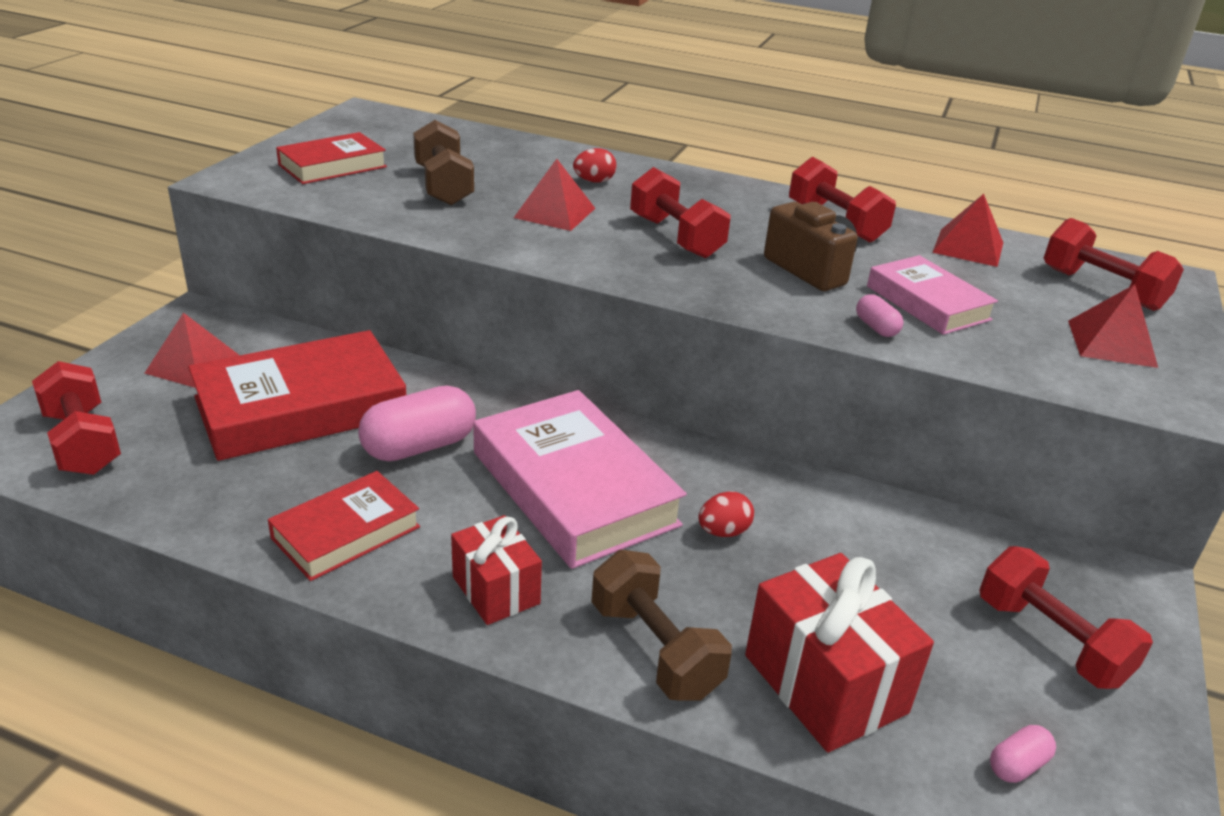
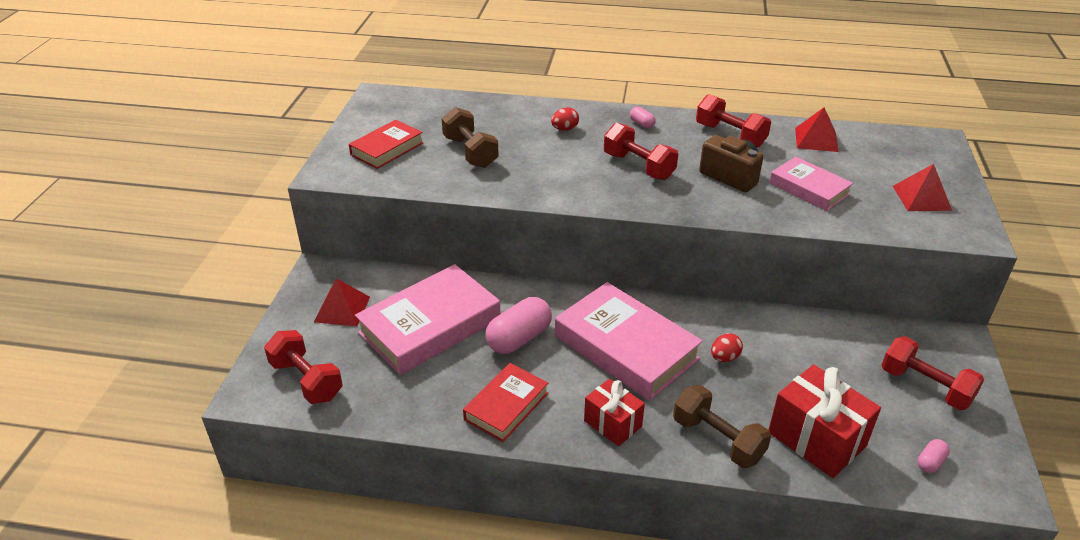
camera: 10 degrees left, 5 degrees up
red book [188,330,406,461] -> pink book [355,264,500,375]
red pyramid [514,159,595,231] -> none
pink capsule [856,294,904,337] -> pink capsule moved to [630,107,655,128]
red dumbbell [1044,218,1184,311] -> none

